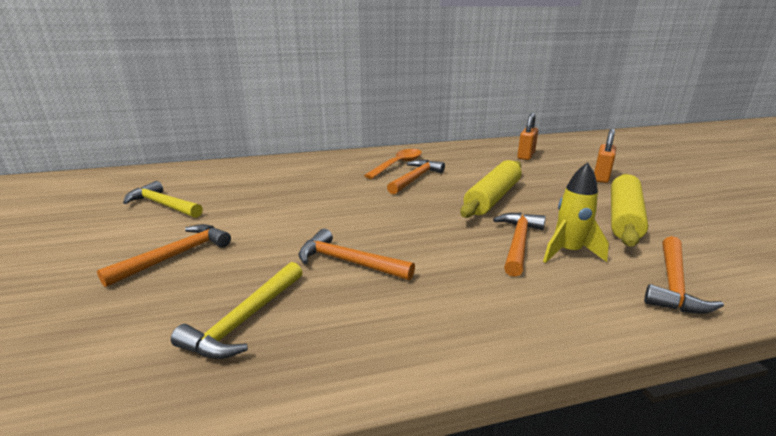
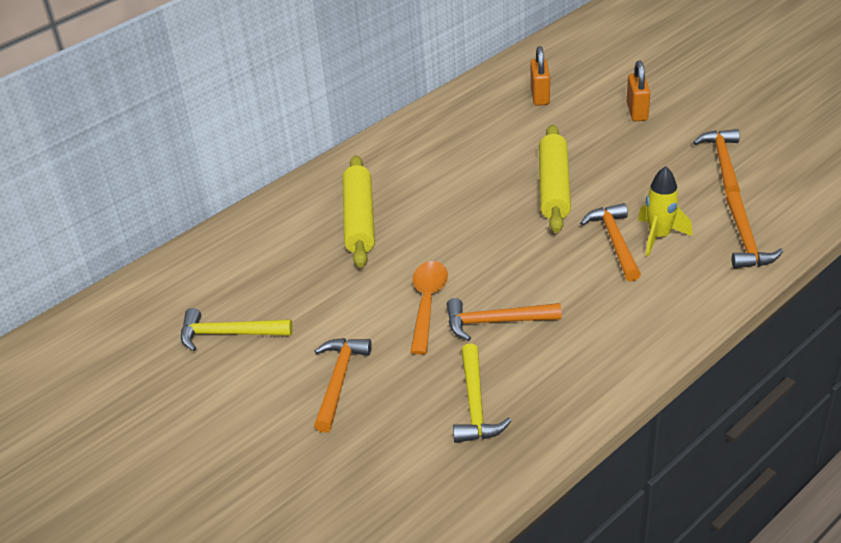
camera: 25 degrees left, 15 degrees up
orange spoon [364,149,422,179] -> orange spoon moved to [410,261,448,355]
orange hammer [387,160,445,194] -> orange hammer moved to [693,129,740,195]
yellow rolling pin [611,174,648,247] -> yellow rolling pin moved to [342,155,375,268]

